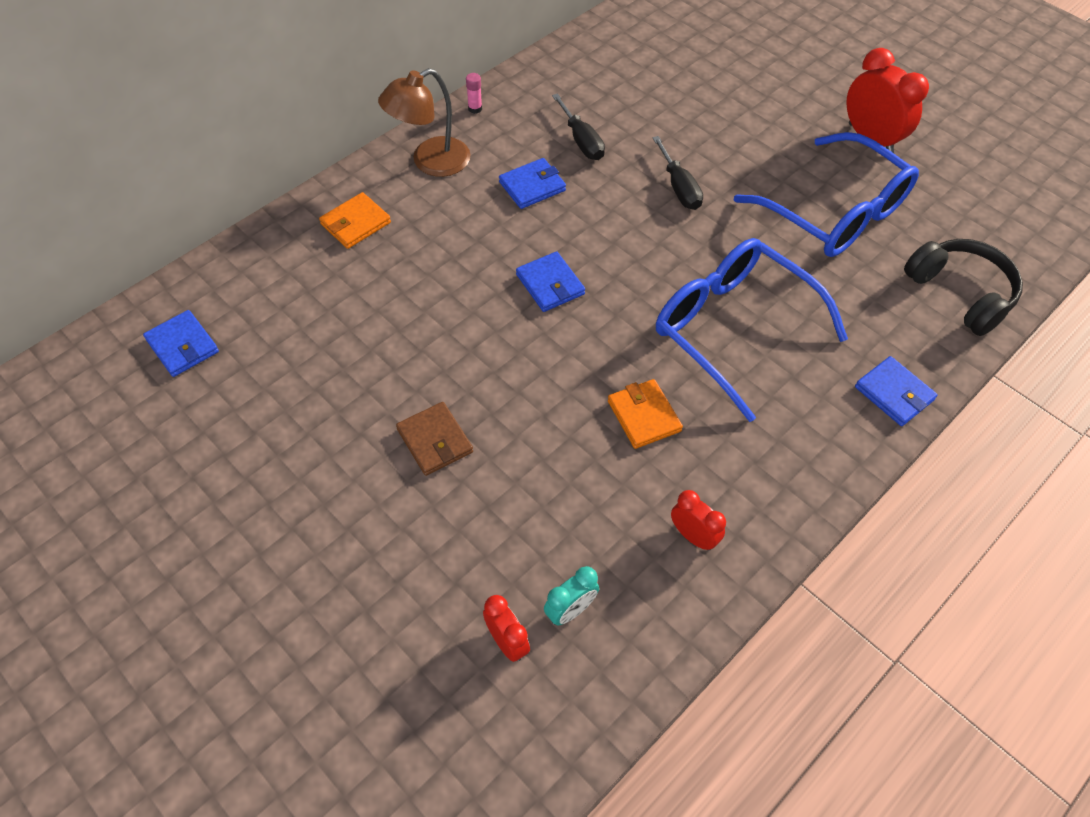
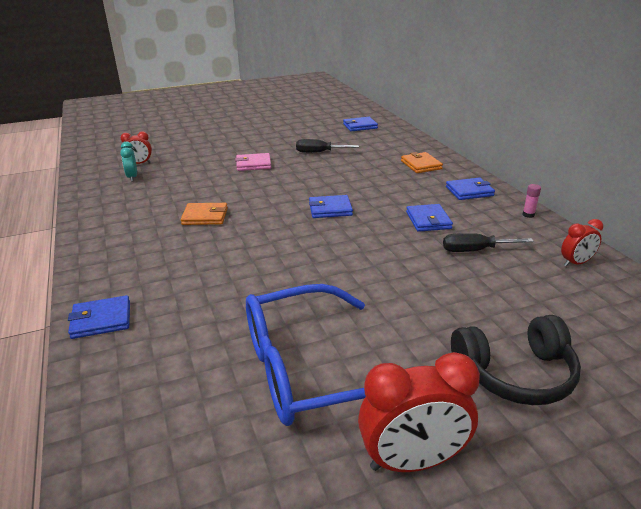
camera: 115 degrees right, 25 degrees down
brown lamp [378,68,471,177] -> blue wallet [446,177,495,200]
brown wallet [396,402,473,476] -> pink wallet [235,153,271,171]
black screwdriver [652,136,703,210] -> black screwdriver moved to [296,139,359,153]
blue glasses [656,238,848,422] -> none
red clock [671,490,726,551] -> red clock moved to [561,219,603,267]
black headphones [904,239,1023,336] -> black headphones moved to [451,315,581,405]

